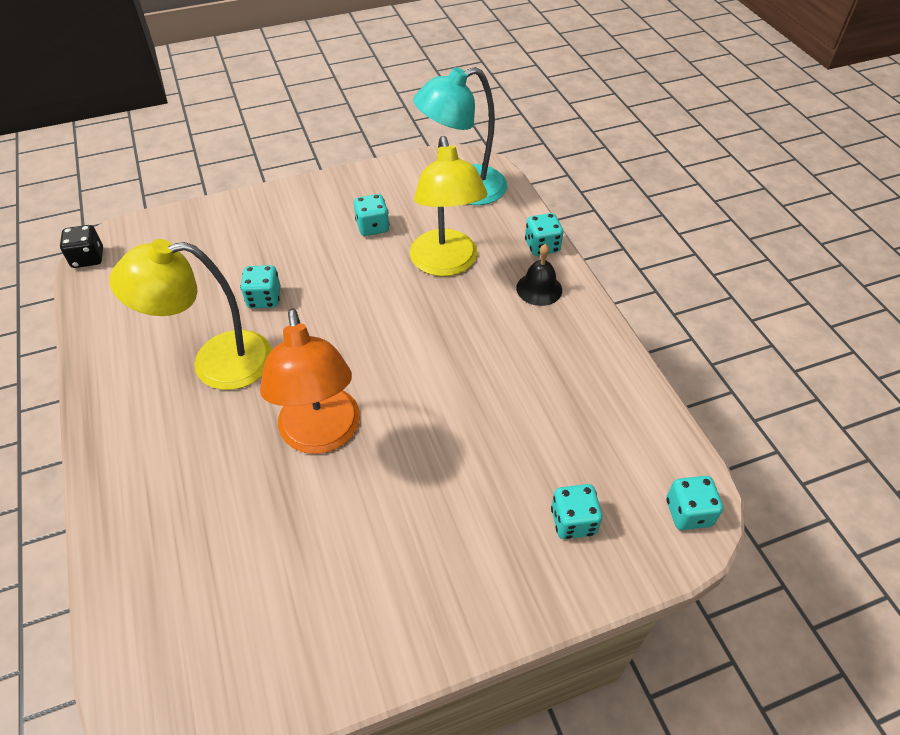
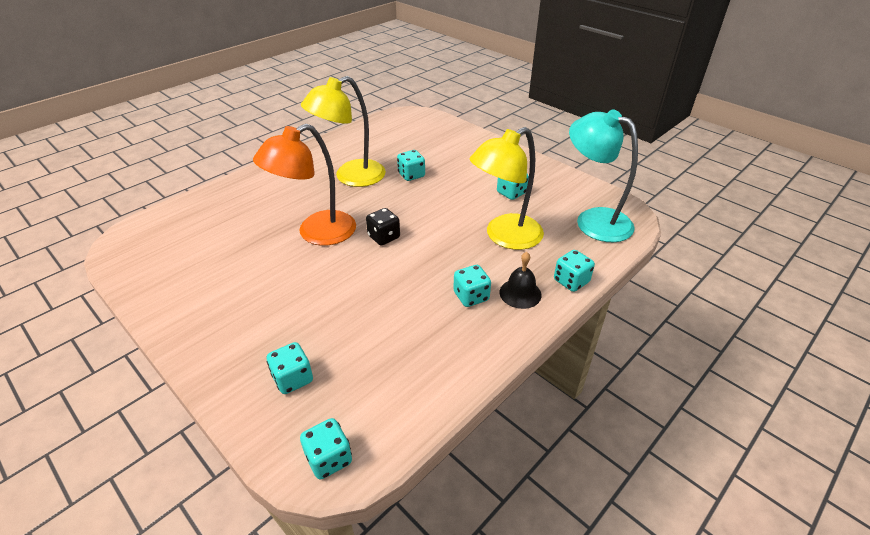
camera: 65 degrees right, 10 degrees down
black dice [60,225,103,268] -> black dice moved to [366,208,400,245]
yellow lamp [110,239,272,390] -> yellow lamp turned 90 degrees counterclockwise [301,76,386,187]
none -> turquoise dice [453,265,491,307]

